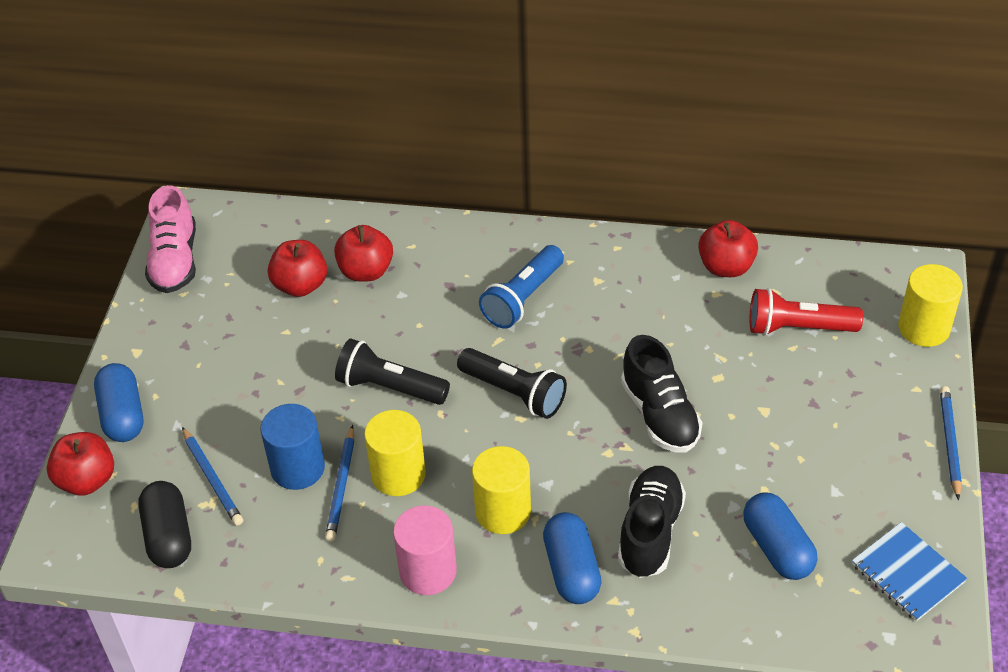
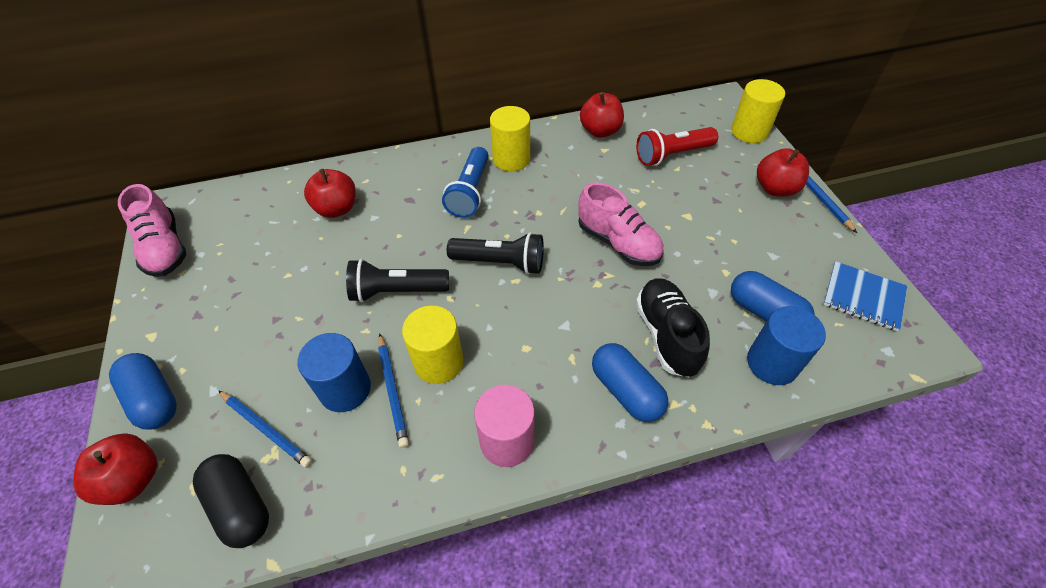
camera: 25 degrees left, 5 degrees up
red apple [268,240,327,297] -> red apple moved to [757,148,809,197]
yellow cylinder [472,446,531,534] -> yellow cylinder moved to [490,106,530,171]
black shoe [621,335,703,453] -> pink shoe [578,182,663,266]
none -> blue cylinder [747,306,826,385]

